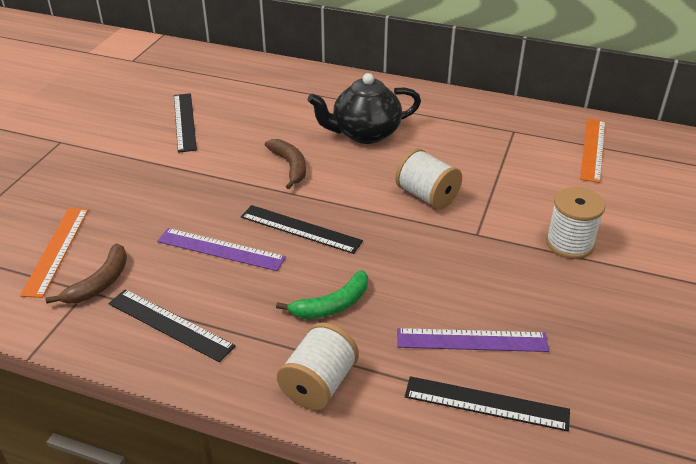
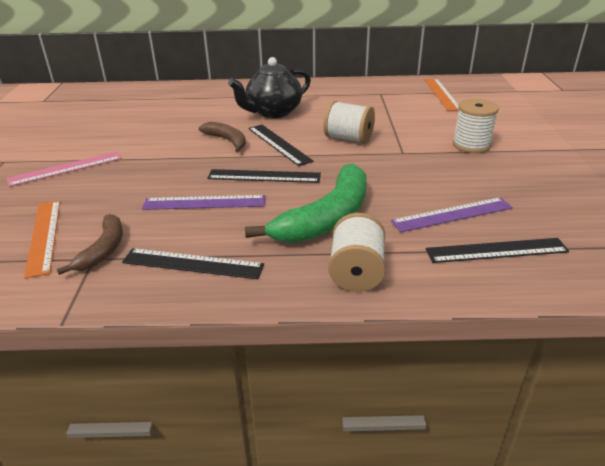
camera: 20 degrees left, 5 degrees down
black ruler [174,93,197,153] -> black ruler moved to [248,125,314,166]
green banana [276,270,368,319] -> green banana [245,163,367,243], size x1.82
none -> pink ruler [6,151,122,187]

